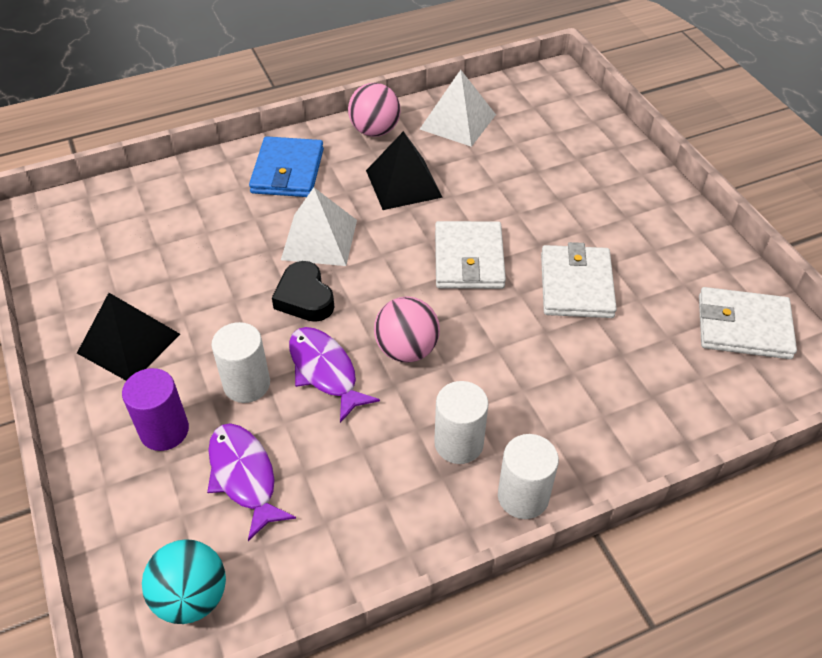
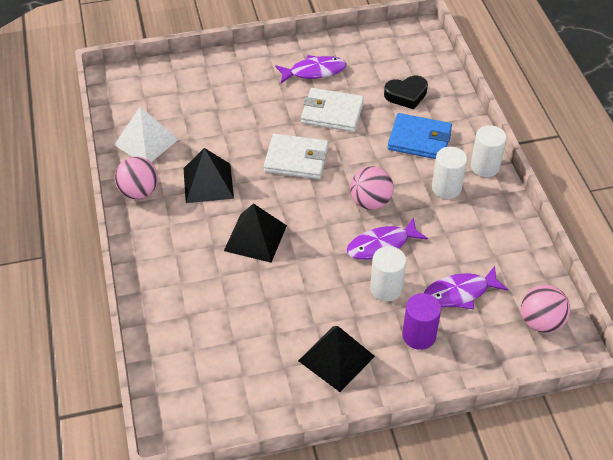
camera: 80 degrees left, 0 degrees up
turquoise ball [142,539,226,624] -> pink ball [521,285,570,333]
blue wallet [249,136,324,197] -> blue wallet moved to [387,113,452,159]
black heart [272,261,334,322] -> black heart moved to [384,76,428,109]
white pyramid [281,188,357,266] -> black pyramid [224,203,287,263]
white wallet [699,287,797,359] -> none
none -> purple fish [275,55,347,83]

